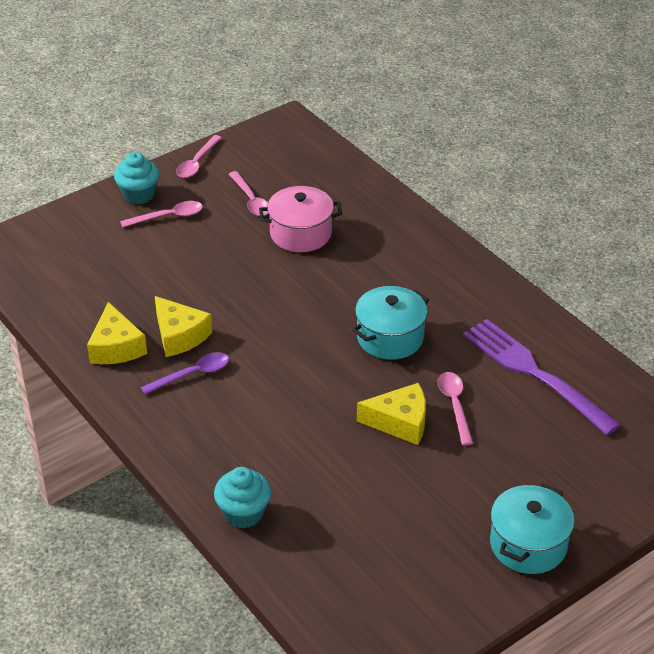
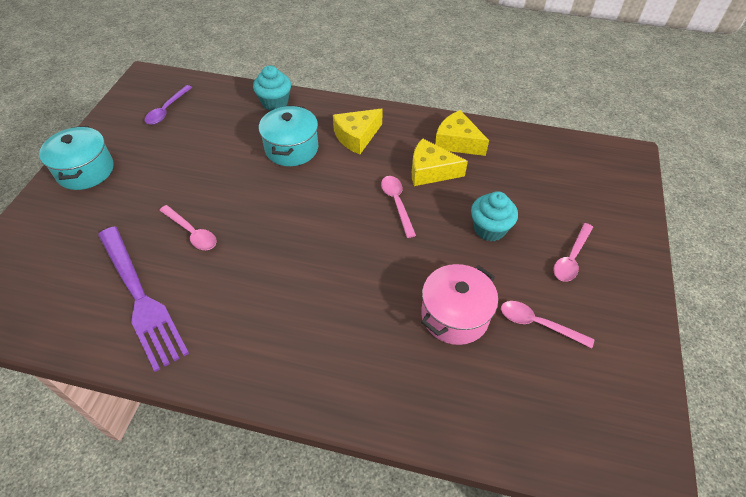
camera: 140 degrees right, 10 degrees up
turquoise cupcake [114,152,159,204] -> turquoise cupcake moved to [471,191,518,241]
purple spoon [140,352,229,394] -> purple spoon moved to [145,85,192,125]
pink spoon [176,135,222,178] -> pink spoon moved to [381,176,416,238]
turquoise pot [352,286,430,360] -> turquoise pot moved to [259,105,318,166]
yellow cheese [357,383,426,445] -> yellow cheese moved to [333,109,383,154]
purple fork [463,319,620,435] -> purple fork turned 45 degrees clockwise [98,226,189,372]

